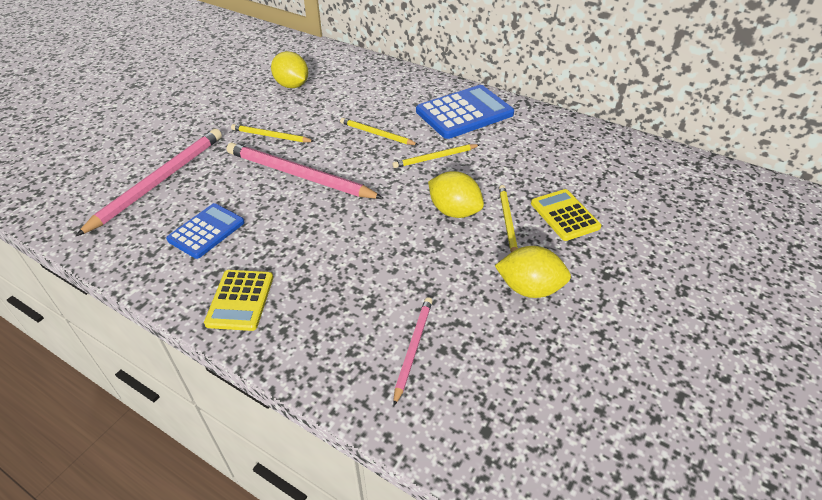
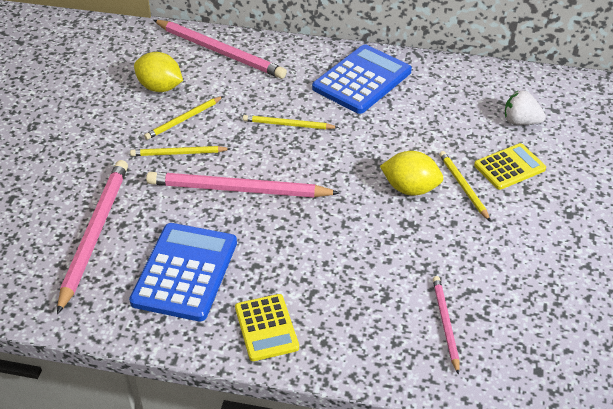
camera: 20 degrees left, 0 degrees up
blue calculator [166,203,245,259] -> blue calculator [129,223,237,321], size x1.63
yellow pencil [392,144,480,168] -> yellow pencil moved to [144,96,224,140]
yellow lemon [495,246,571,298] -> none
yellow calculator [531,189,602,241] -> yellow calculator turned 105 degrees clockwise [474,143,546,190]
none -> pink pencil [153,20,287,79]
none -> white strawberry [505,91,546,125]

